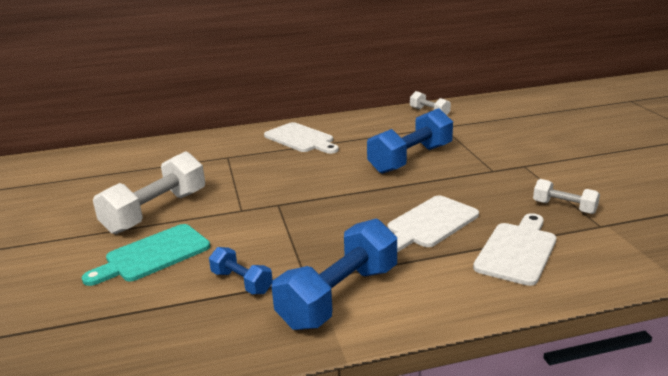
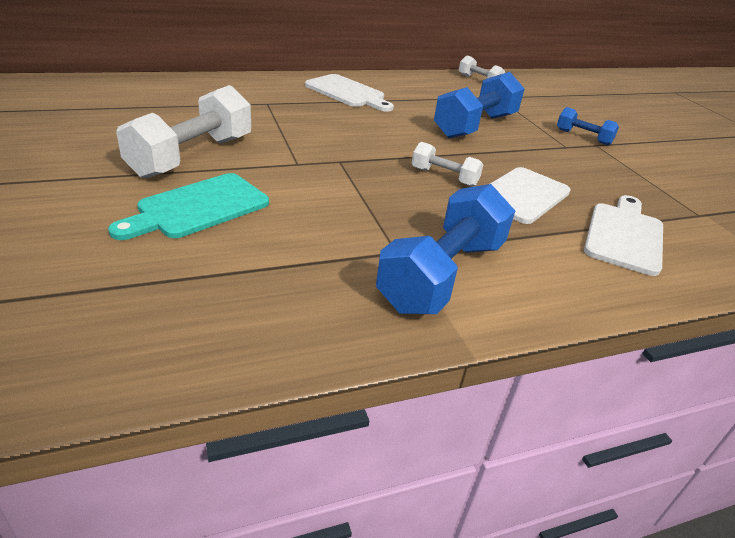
camera: 10 degrees left, 10 degrees up
blue dumbbell [209,247,273,294] -> blue dumbbell moved to [557,107,619,145]
white dumbbell [533,179,600,214] -> white dumbbell moved to [412,142,483,187]

